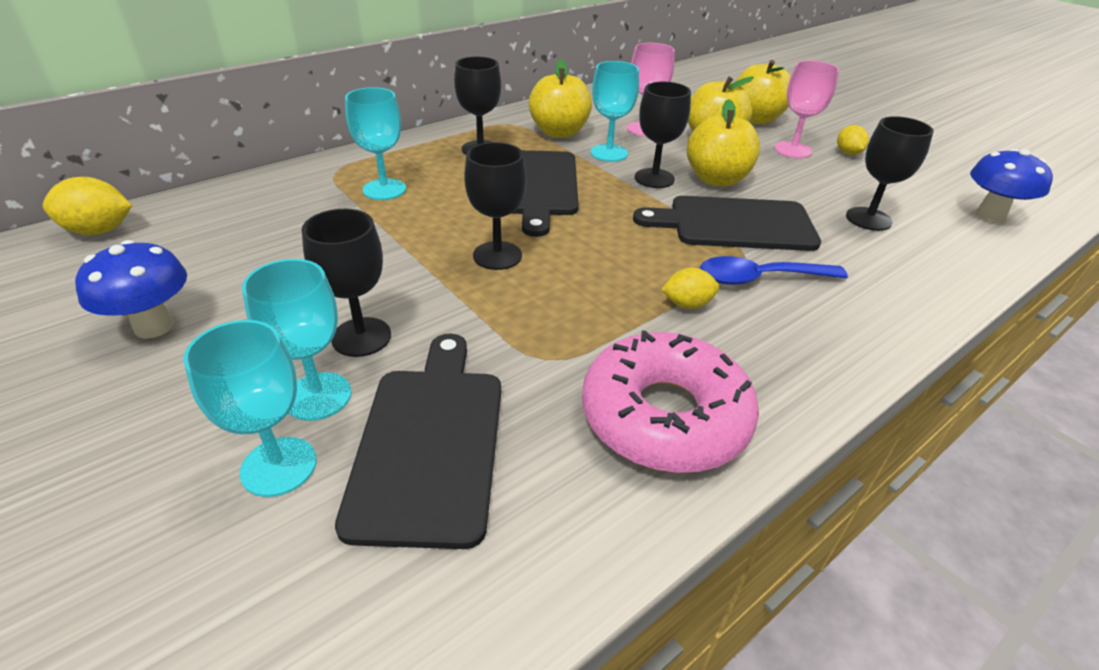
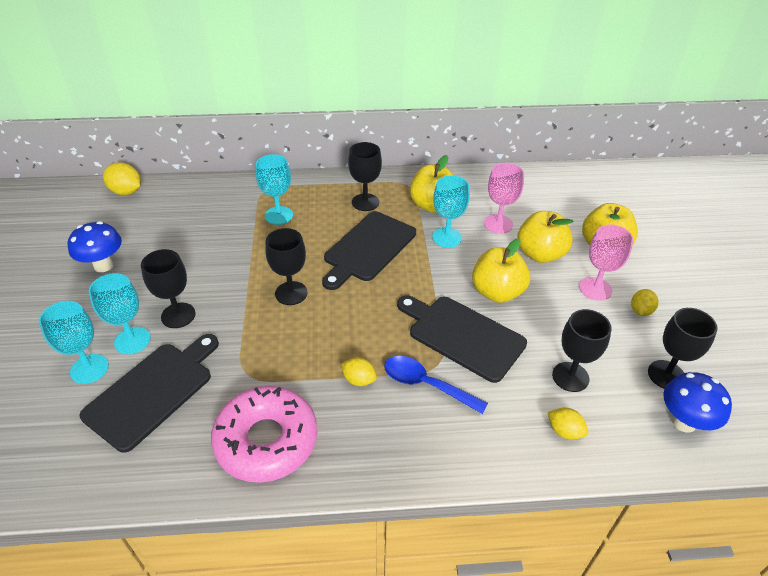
camera: 35 degrees right, 5 degrees up
black goblet [635,82,691,188] -> black goblet moved to [648,308,718,389]
none -> yellow lemon [547,408,588,440]

